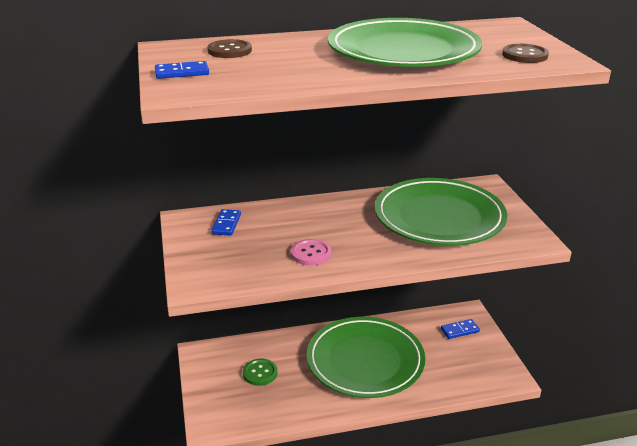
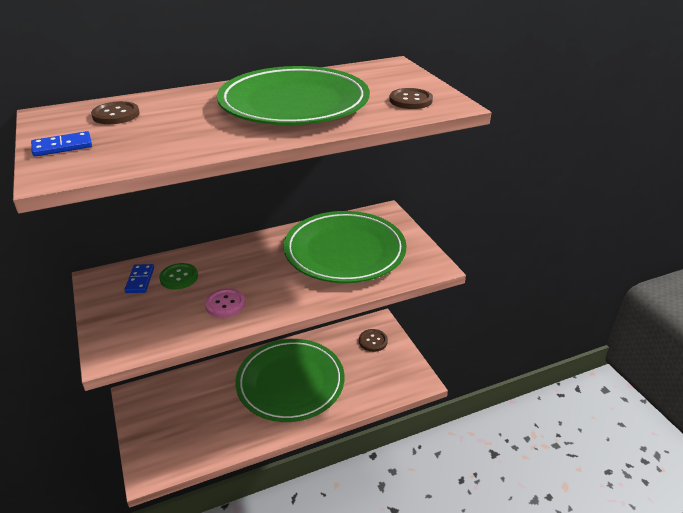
camera: 10 degrees left, 5 degrees up
green button [243,359,278,386] -> green button moved to [159,263,198,290]
blue domino [441,319,480,339] -> brown button [359,329,388,352]

